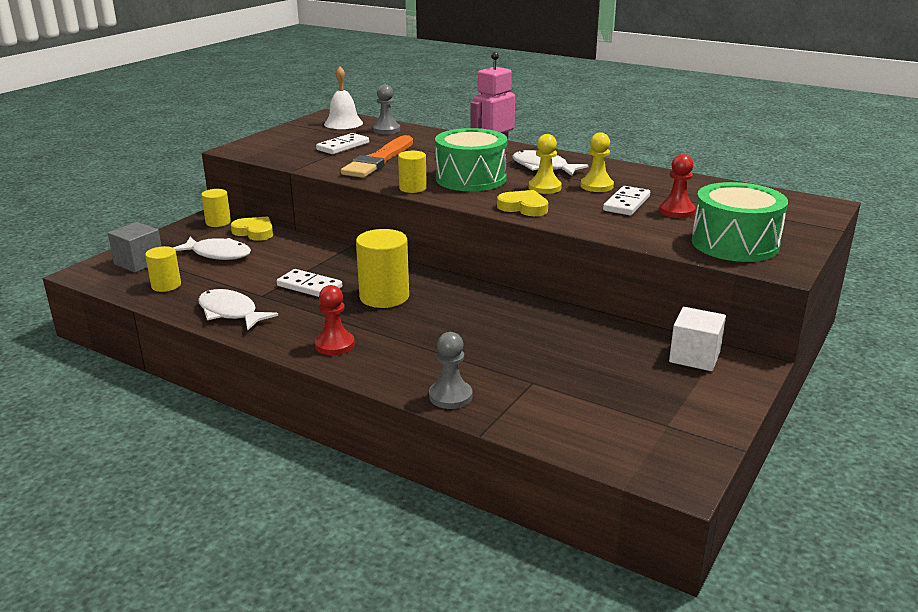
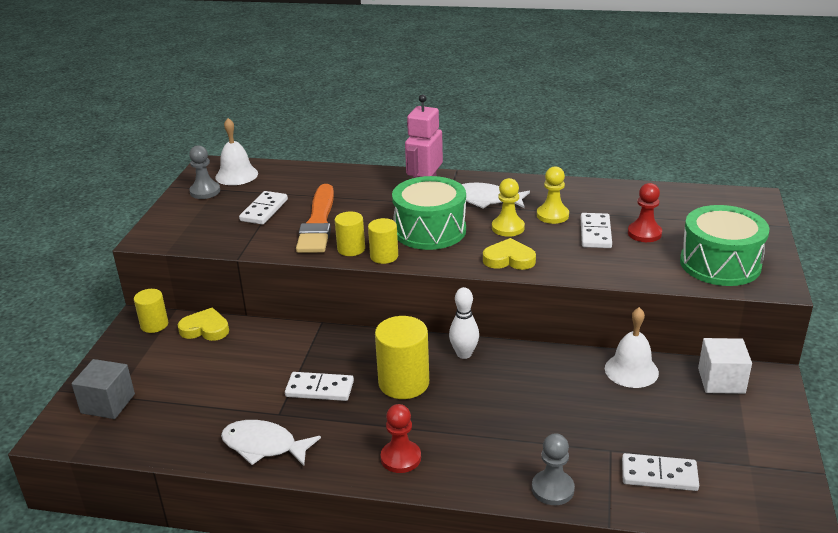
camera: 20 degrees left, 5 degrees up
yellow cylinder [145,246,181,292] -> yellow cylinder moved to [335,211,365,256]
white fish [173,237,251,260] -> none
grey pawn [373,84,400,134] -> grey pawn moved to [189,145,220,199]
none -> white bowling pin [449,287,479,359]
none -> white bell [605,307,659,388]
none -> white domino [622,453,699,491]

